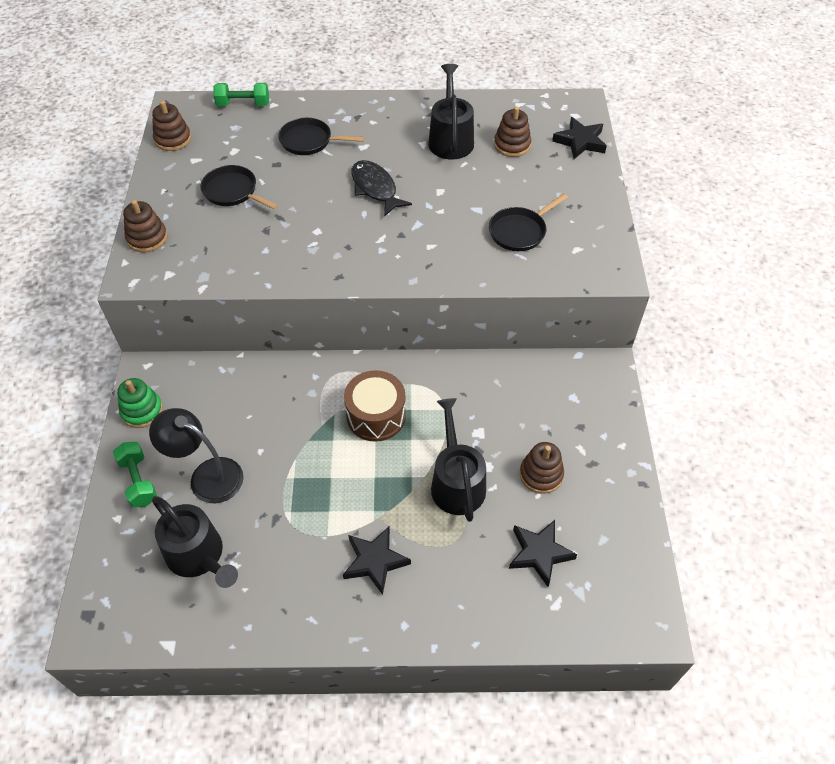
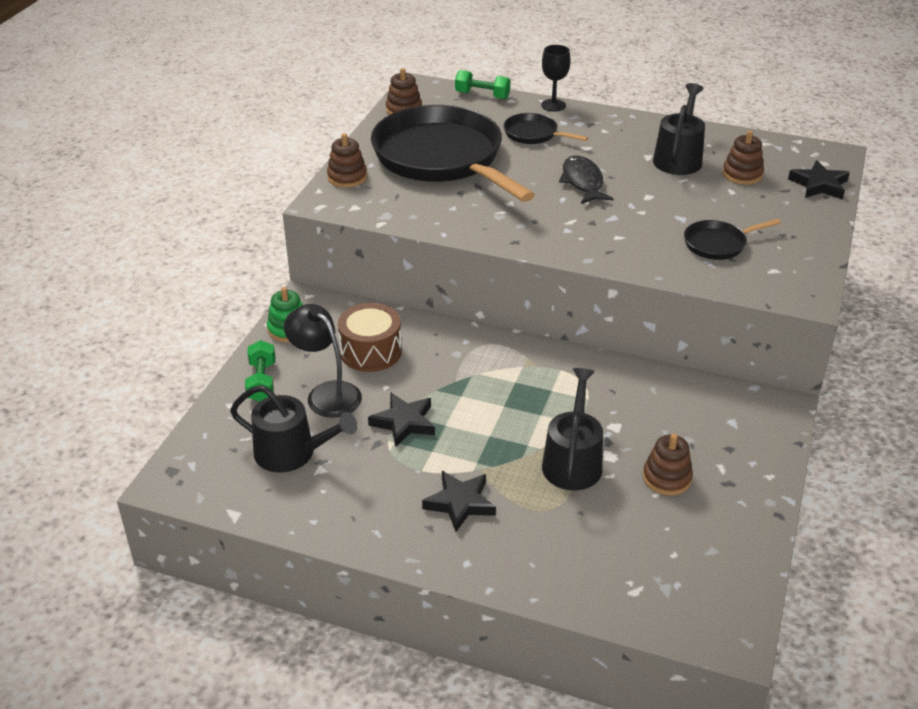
camera: 20 degrees right, 15 degrees down
black watering can [152,496,238,588] -> black watering can turned 45 degrees counterclockwise [230,385,357,473]
black pan [201,165,278,210] -> black pan [371,105,535,202], size x2.35
brown drum [344,370,406,442] -> brown drum moved to [338,303,402,372]
black star [509,520,578,587] -> black star moved to [368,393,435,447]
none -> black goblet [541,45,570,112]

